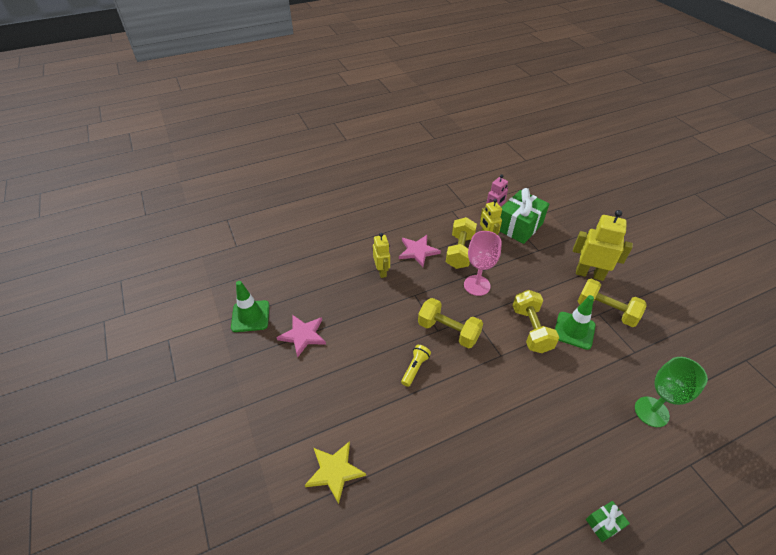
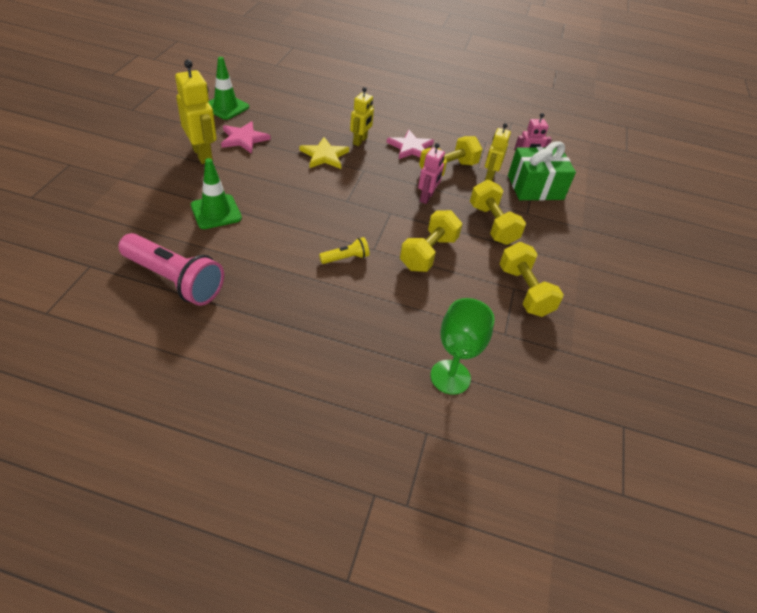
camera: 35 degrees right, 0 degrees up
yellow star [305,441,366,504] -> yellow star moved to [299,137,349,169]
yellow flashlight [401,345,431,387] -> yellow flashlight moved to [319,237,369,264]
yellow dumbbell [418,298,483,349] -> yellow dumbbell moved to [470,180,526,245]
pink goblet [464,231,502,296] -> pink robot [418,143,445,204]
green traffic cone [555,295,596,350] -> green traffic cone moved to [191,158,242,229]
yellow robot [573,210,633,281] -> yellow robot moved to [175,60,217,164]
green gift [586,501,630,542] -> none
none -> pink flashlight [118,233,224,306]

